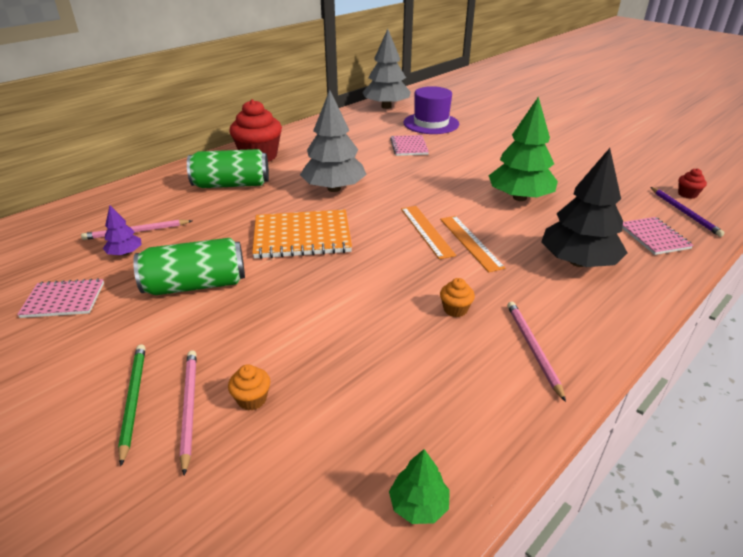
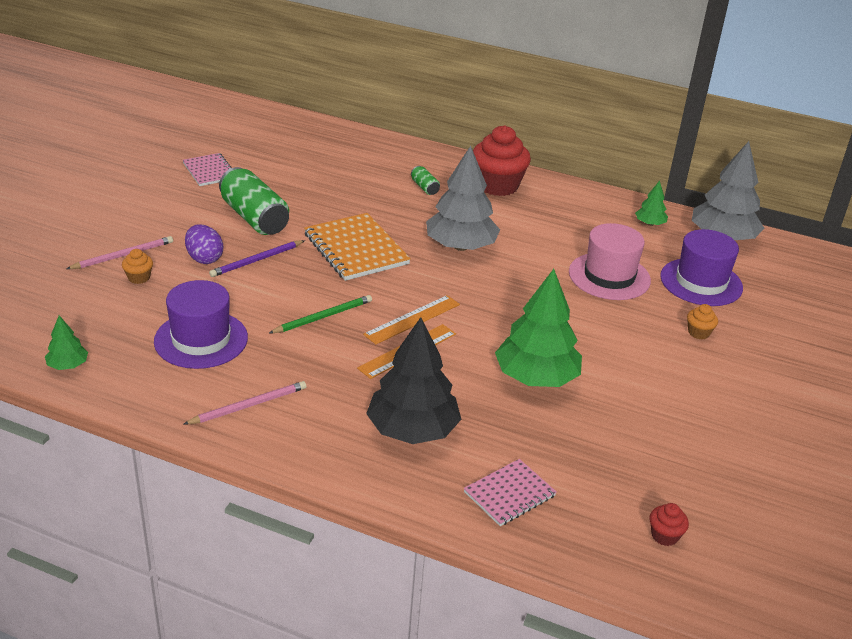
camera: 65 degrees right, 0 degrees up
pink pencil [81,219,192,240] -> none
purple tree [103,205,141,256] -> none
green pencil [118,345,146,466] -> green pencil moved to [269,295,372,333]
green can [187,149,269,188] -> green can [411,166,440,195], size x0.45
pink notebook [390,135,429,156] -> pink hat [569,223,651,300]
orange cupcake [440,278,475,317] -> orange cupcake moved to [687,304,718,339]
purple pencil [650,187,725,237] -> purple pencil moved to [209,240,305,277]
none -> purple hat [154,280,248,369]
none -> purple egg [185,224,223,264]
none -> green tree [635,180,668,226]

